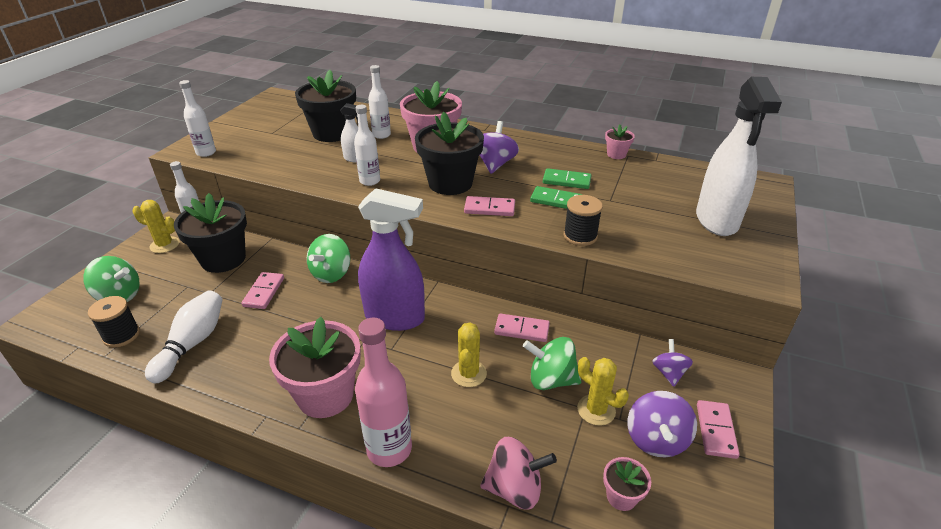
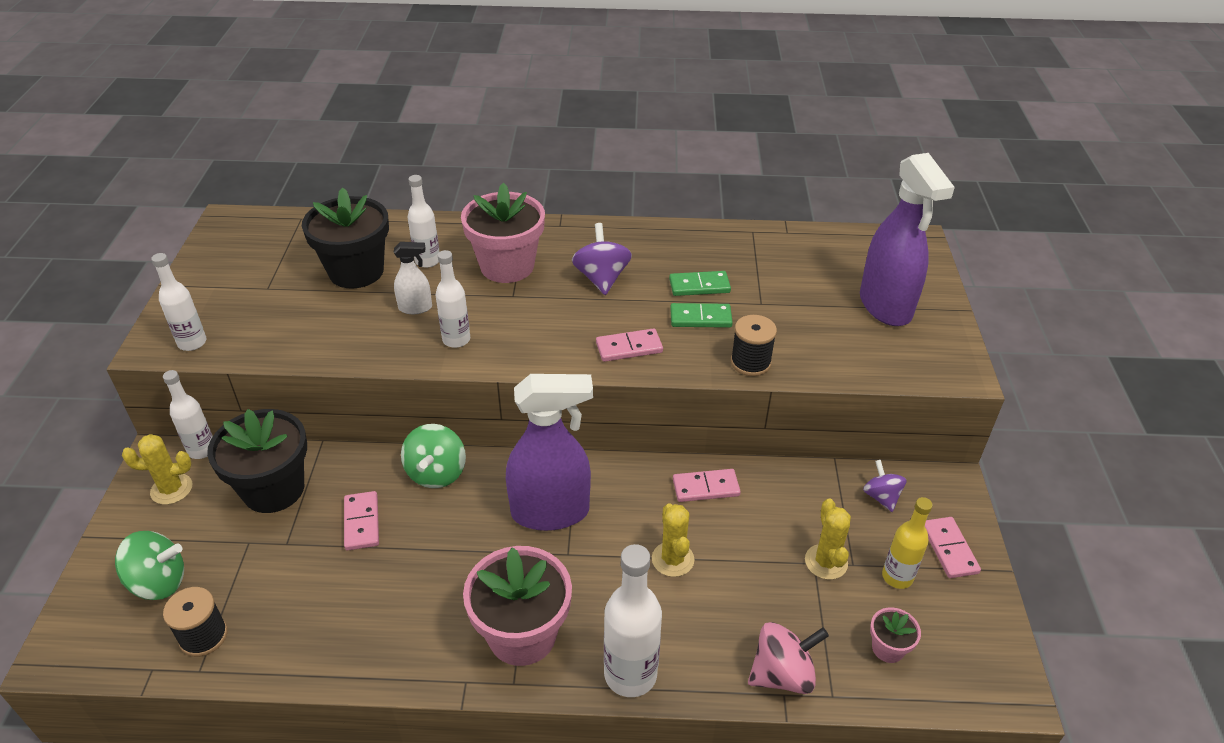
camera: 20 degrees left, 5 degrees up
white bowling pin [145,290,222,383] -> none
pink bottle [355,318,412,467] -> white bottle [604,544,662,697]
black flower pot [415,112,484,195] -> none
green spinning top [523,337,581,390] -> none
yellow cactus [577,357,629,426] -> yellow cactus turned 60 degrees clockwise [805,499,851,580]
pink flower pot [605,125,635,159] -> none
purple spinning top [627,391,697,458] -> yellow bottle [882,497,933,589]
white spray bottle [696,77,782,236] -> purple spray bottle [860,153,955,326]

